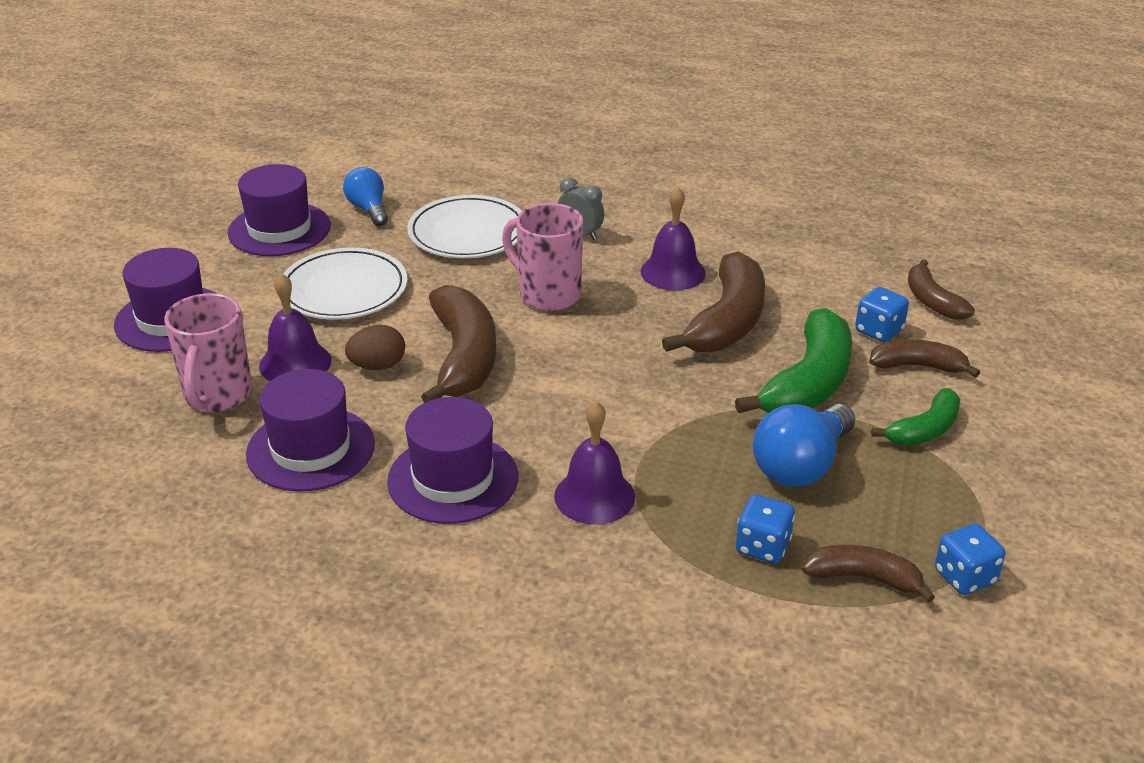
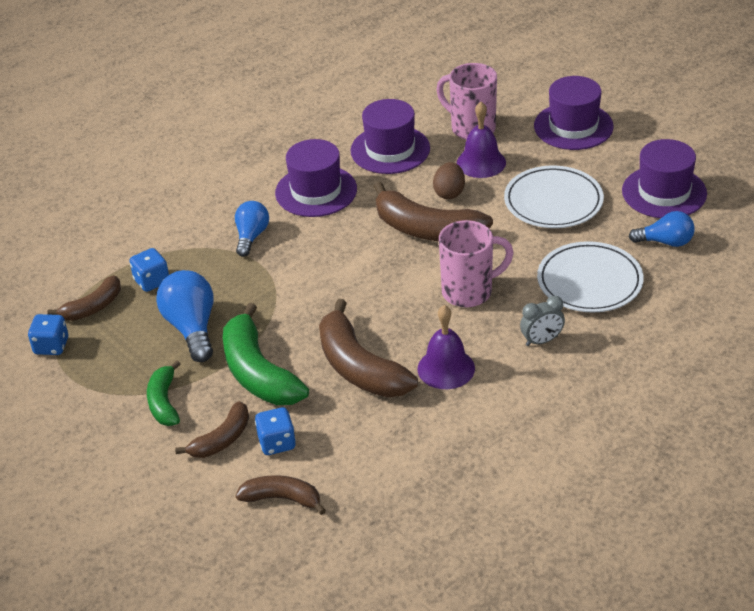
camera: 125 degrees right, 5 degrees up
purple bell [554,401,635,524] -> blue light bulb [235,201,269,257]

